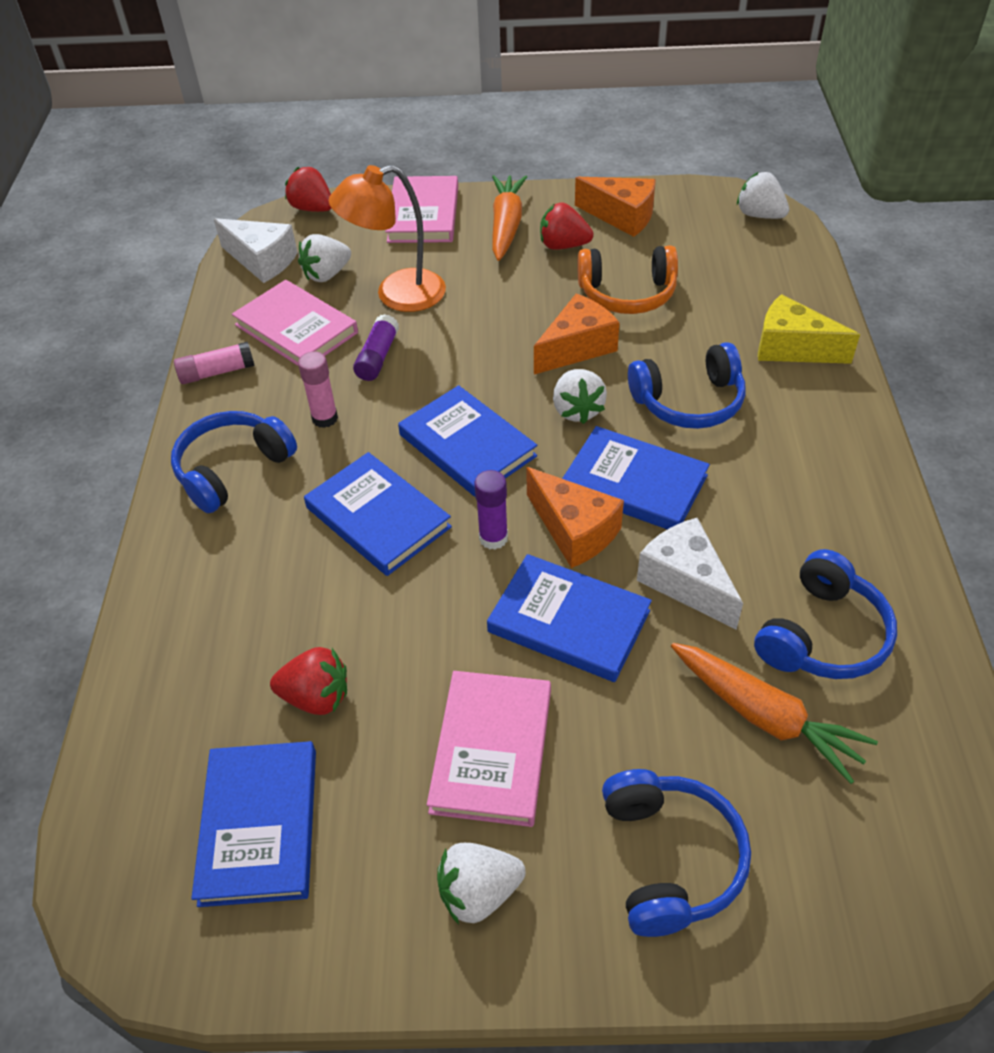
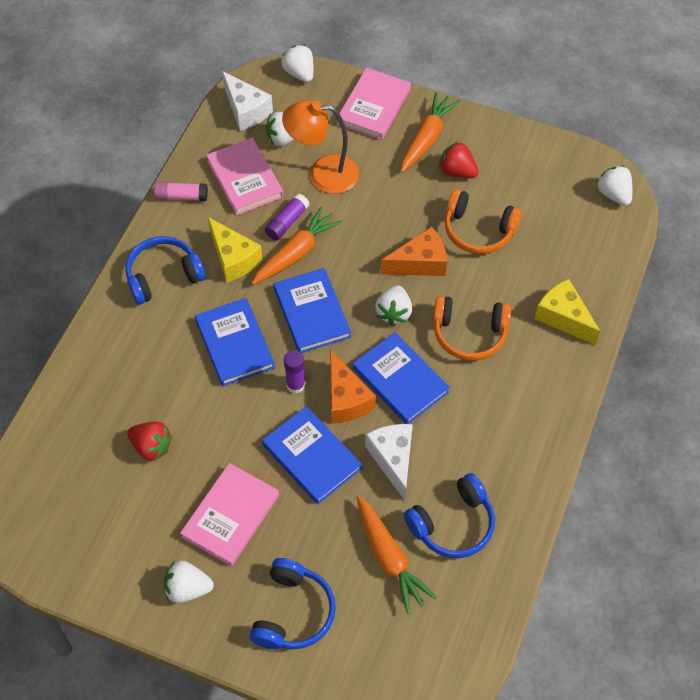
camera: 20 degrees right, 10 degrees up
blue book [191,741,316,907] -> none
red strawberry [285,167,331,212] -> white strawberry [281,45,314,82]
pink glue stick [298,351,338,428] -> yellow cheese [208,217,263,283]
orange cheese [575,177,656,237] -> none
blue headphones [628,342,746,429] -> orange headphones [433,296,511,361]
none -> orange carrot [251,206,342,285]

